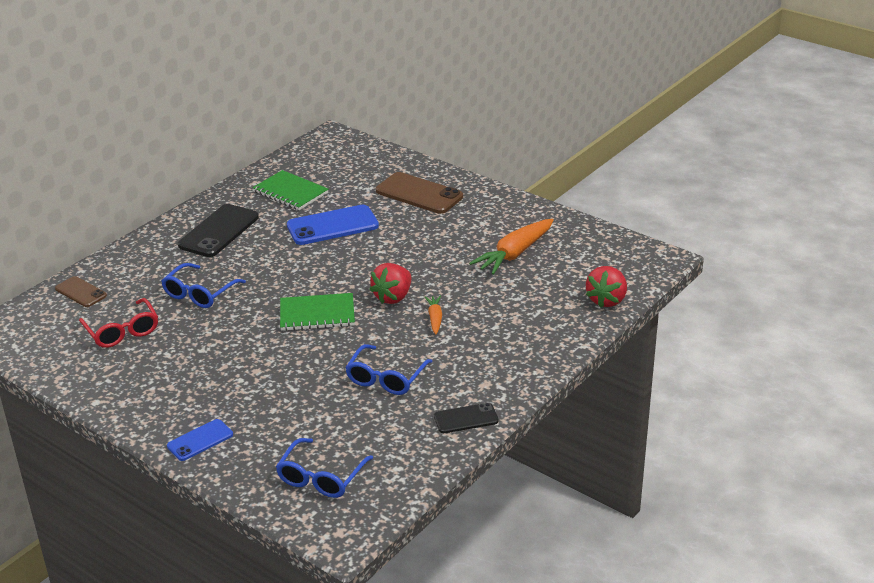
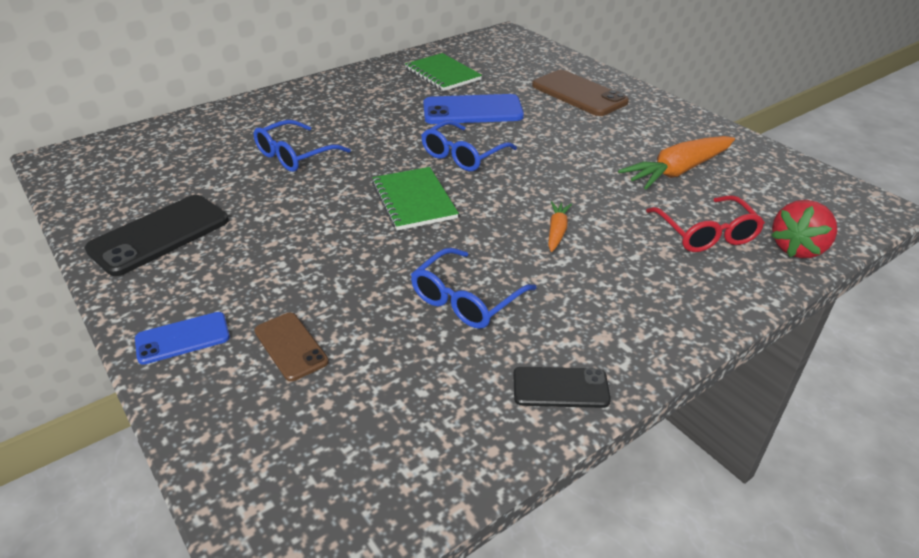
camera: 15 degrees right, 5 degrees up
brown phone [55,276,107,307] -> brown phone moved to [254,313,329,381]
red glasses [79,298,158,348] -> red glasses moved to [646,195,765,252]
black phone [178,204,259,257] -> black phone moved to [85,195,229,276]
blue glasses [276,438,373,498] -> blue glasses moved to [421,120,517,171]
green notebook [280,293,355,331] -> green notebook turned 60 degrees clockwise [372,167,459,230]
red strawberry [369,263,411,304] -> none

